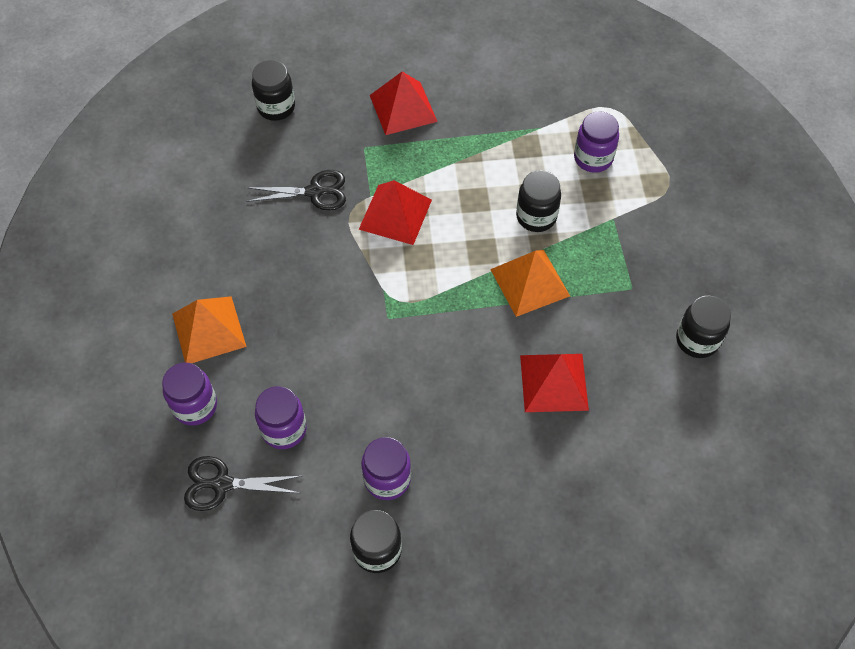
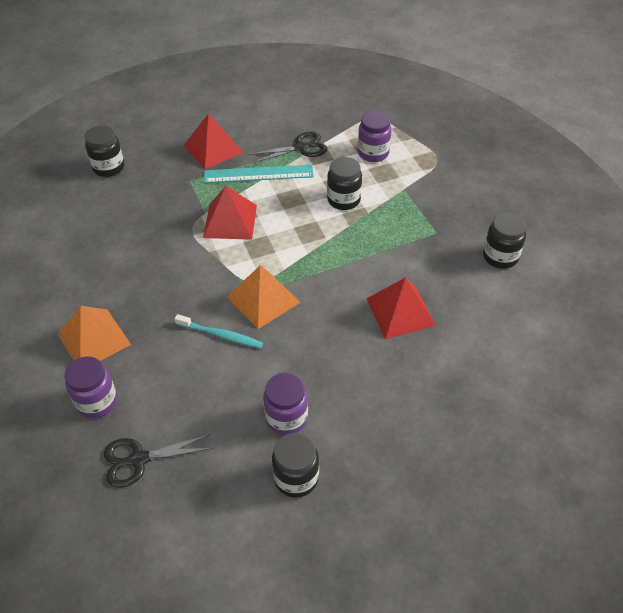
camera: 15 degrees left, 10 degrees down
black scissors [246,170,346,211] -> black scissors moved to [248,131,327,163]
purple jar [255,386,307,449] -> none
orange pyramid [490,250,570,317] -> orange pyramid moved to [227,265,301,329]
none -> turquoise toothbrush [175,314,263,348]
none -> turquoise ruler [204,165,314,183]

